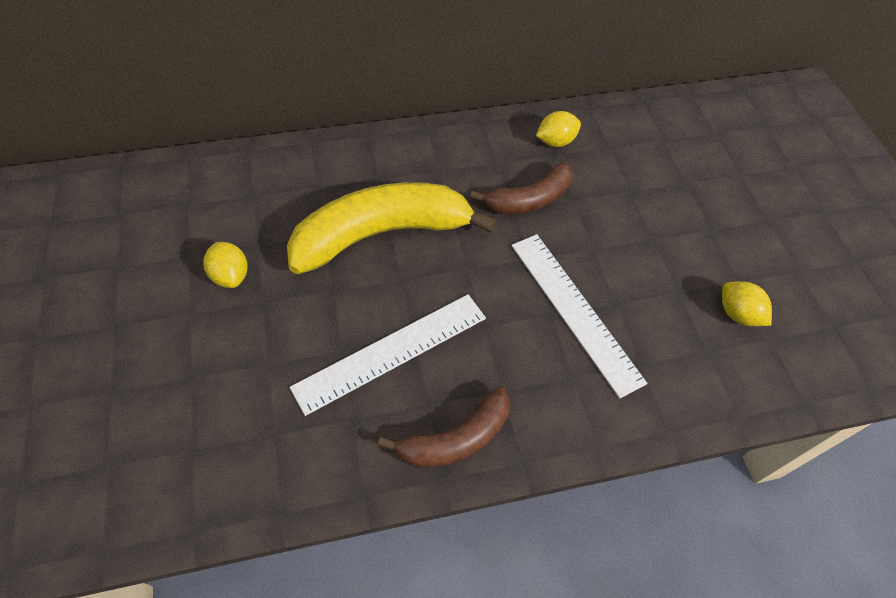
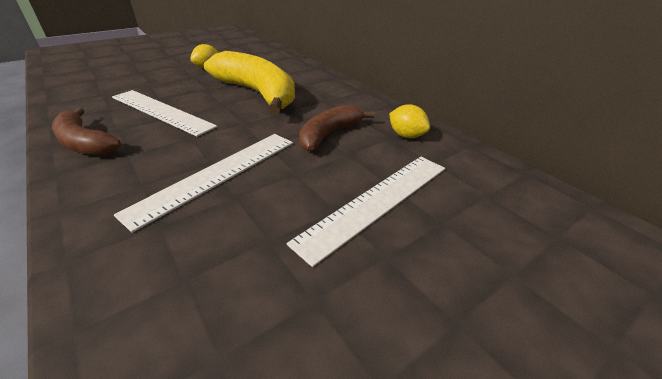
camera: 70 degrees right, 20 degrees down
brown banana [470,161,573,214] -> brown banana turned 90 degrees clockwise [299,105,375,151]
yellow lemon [722,281,772,326] -> none
none -> white ruler [287,157,445,267]

